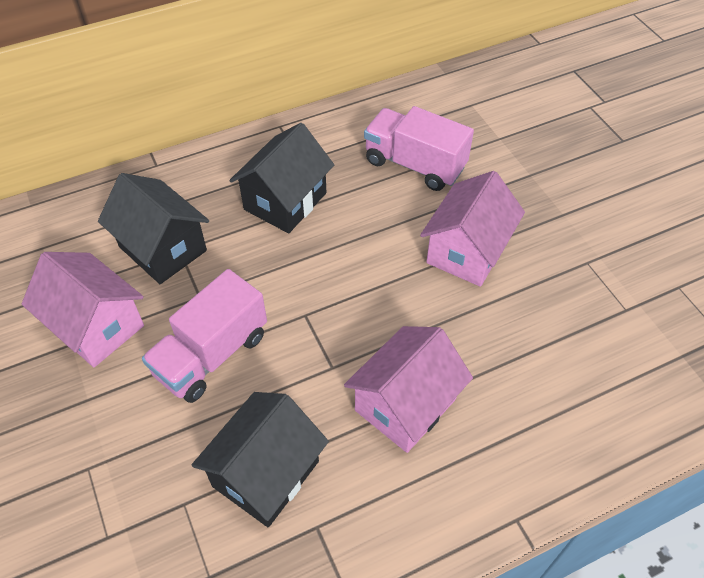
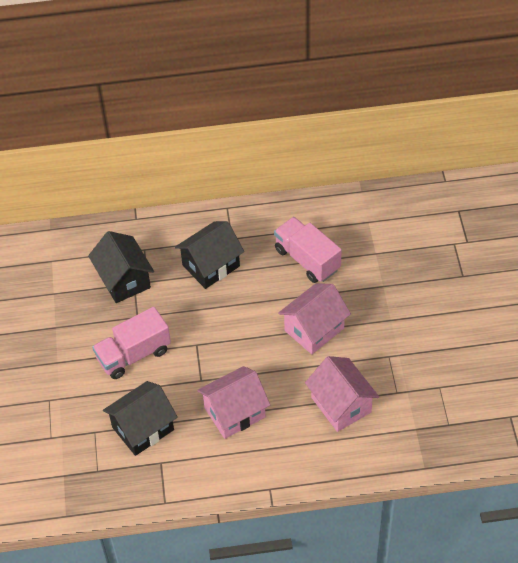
camera: 20 degrees right, 0 degrees up
pink house [22,252,144,367] -> pink house moved to [305,356,379,432]

